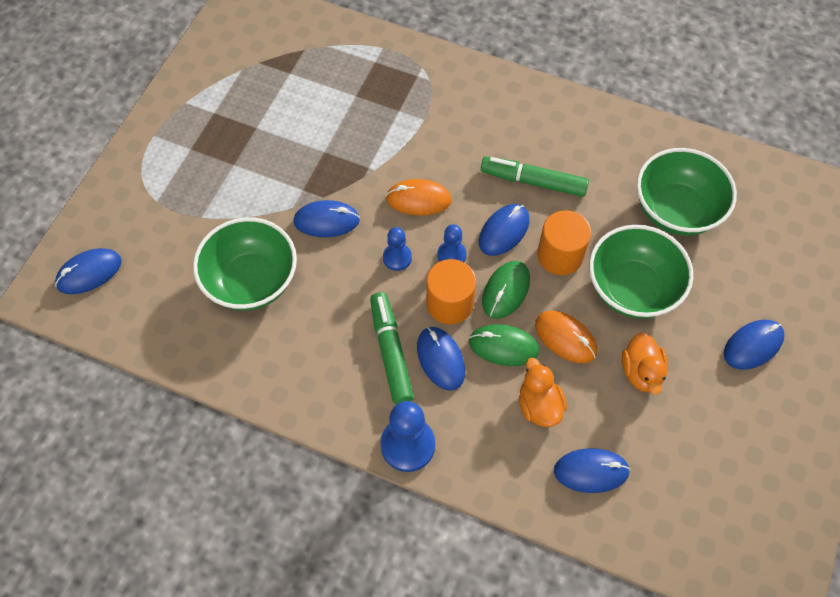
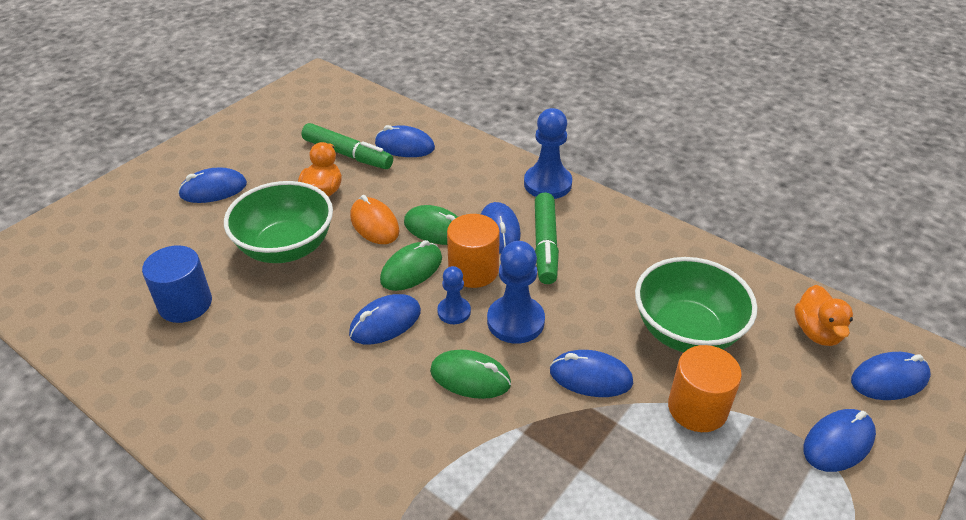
camera: 165 degrees left, 20 degrees down
blue pawn [383,227,412,271] -> blue pawn [487,241,545,344], size x1.71
orange mouse [386,179,452,216] -> green mouse [430,350,511,399]
green marker [481,157,589,197] -> green marker moved to [302,123,393,169]
orange duck [519,358,567,427] -> orange duck moved to [794,285,853,346]
orange cylinder [537,210,591,275] -> orange cylinder moved to [668,345,742,432]
green bowl [637,148,737,236] -> blue cylinder [142,245,212,323]
none -> blue mouse [803,409,876,472]

